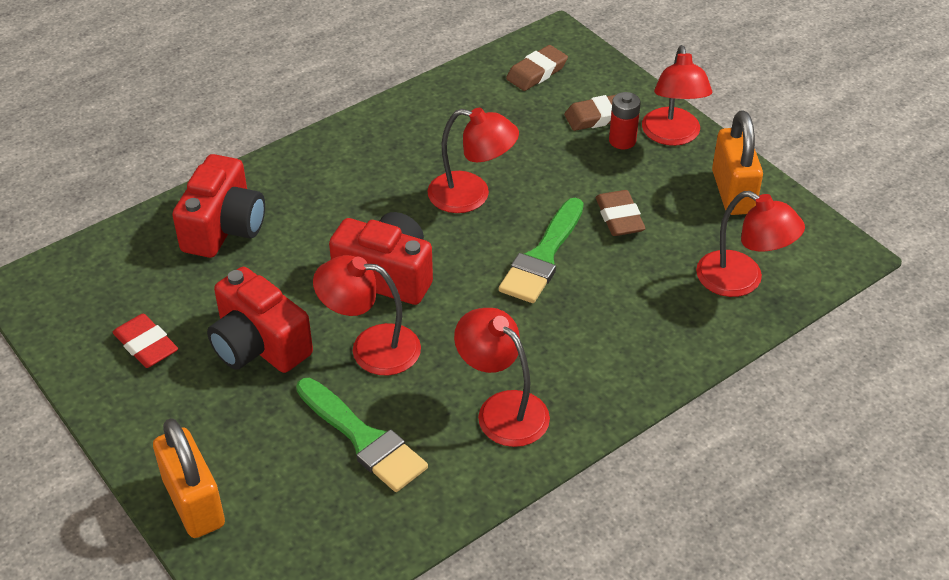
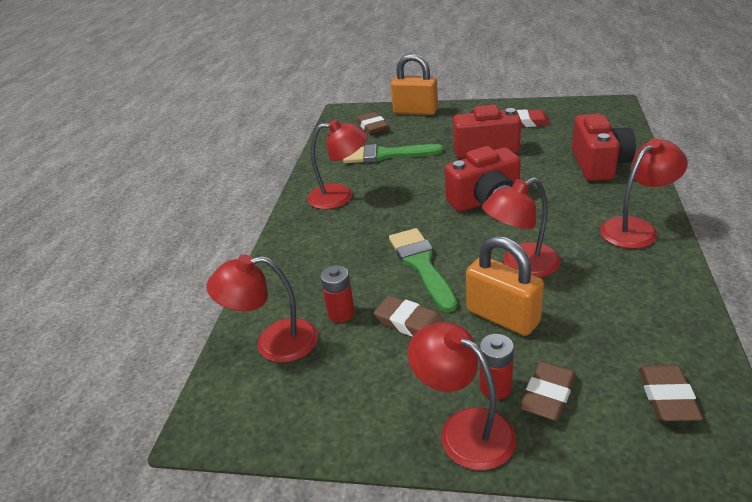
camera: 140 degrees right, 10 degrees down
red camera [172,154,265,258] -> red camera turned 150 degrees counterclockwise [572,114,636,181]
red lamp [313,255,421,376] -> red lamp moved to [600,138,688,249]
orange padlock [712,110,763,215] -> orange padlock moved to [466,236,544,336]
none -> red battery [320,265,355,322]
none -> brown eraser [357,112,388,134]

